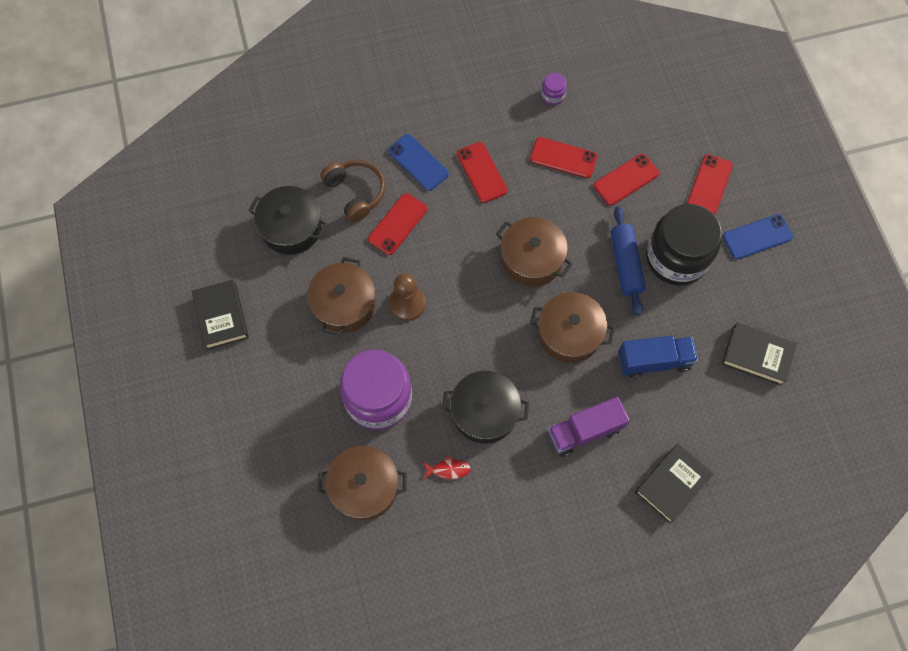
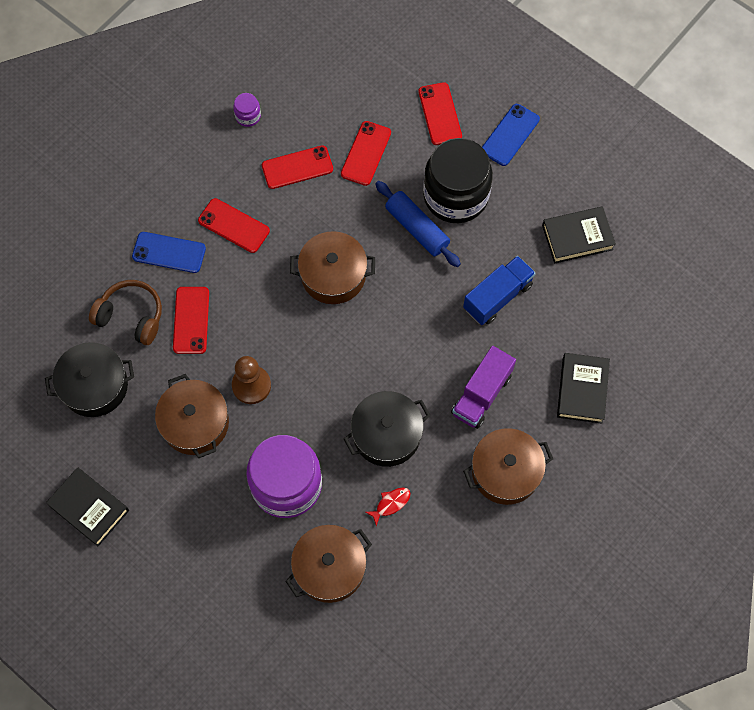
camera: 35 degrees left, 0 degrees up
brown pot [530,292,615,363] -> brown pot moved to [463,428,553,505]

